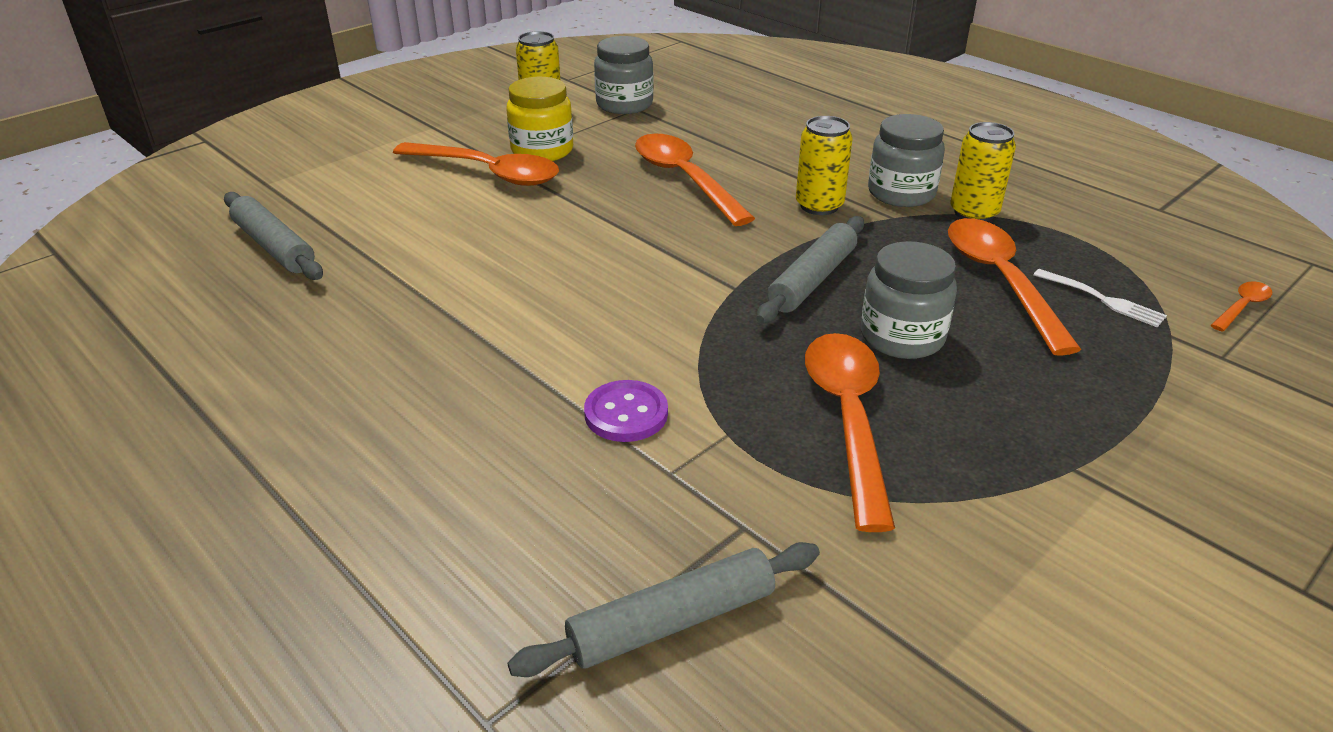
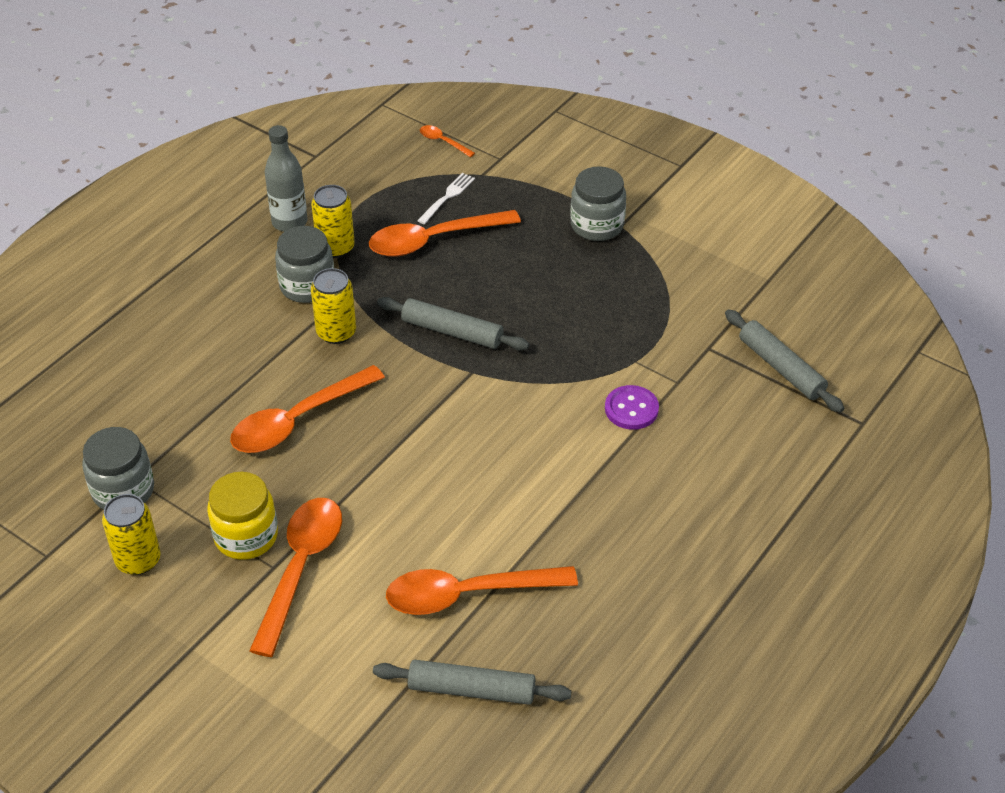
camera: 100 degrees left, 10 degrees up
grey rolling pin [224,192,323,280] -> grey rolling pin turned 60 degrees clockwise [373,660,572,705]
orange spoon [805,333,895,532] -> orange spoon moved to [386,566,578,615]
grey jar [861,241,957,359] -> grey jar moved to [570,166,626,241]
none -> grey bottle [264,125,308,232]

